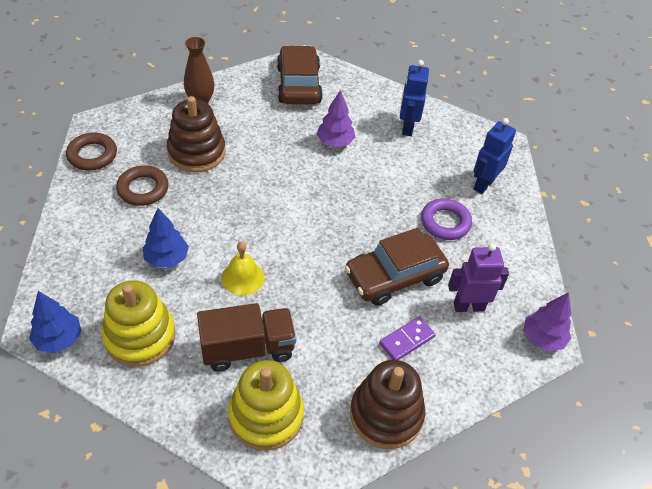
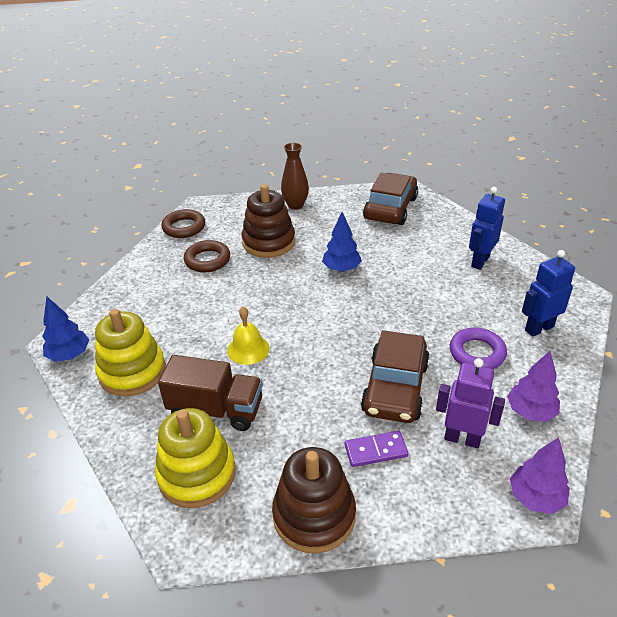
camera: 30 degrees right, 10 degrees down
blue tree [143,208,189,268] -> blue tree moved to [322,212,362,272]
purple tree [317,90,356,147] -> purple tree moved to [507,351,560,422]
brown car [345,228,449,306] -> brown car turned 75 degrees counterclockwise [361,330,430,423]

